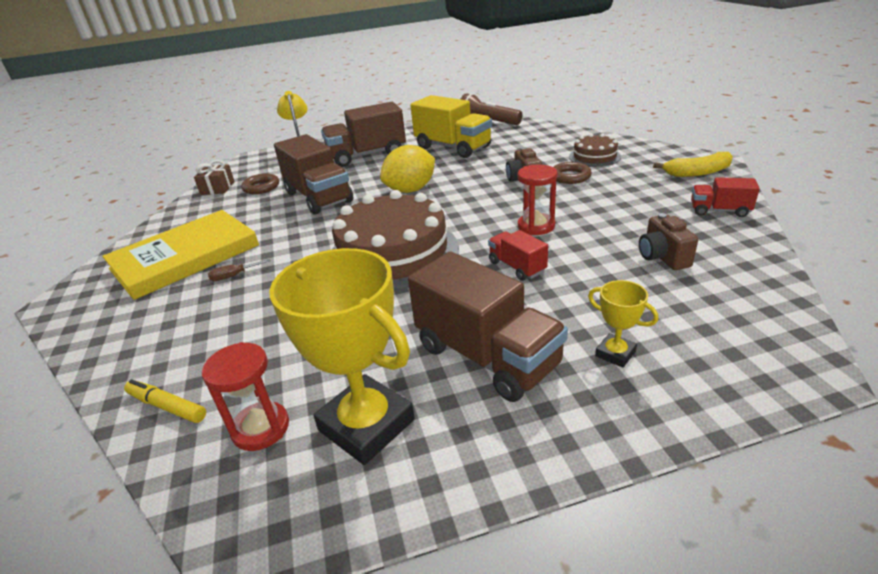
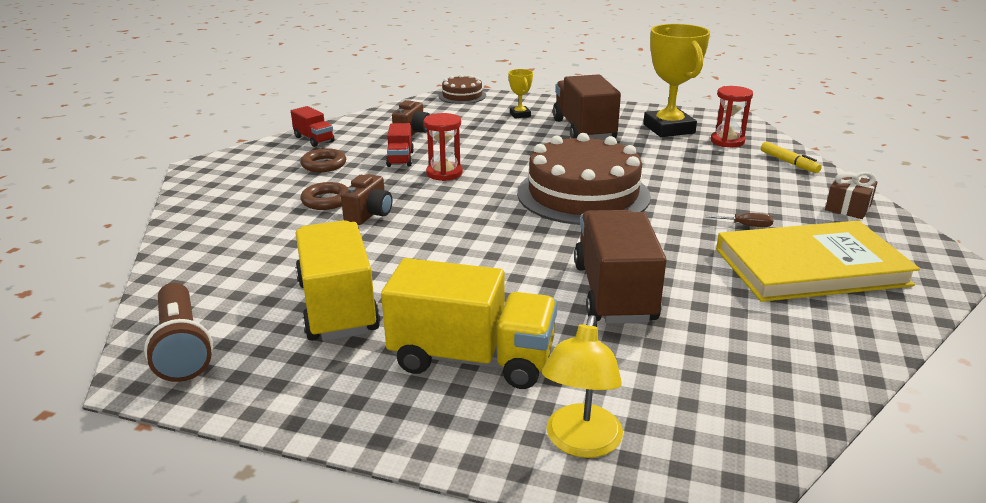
camera: 150 degrees left, 5 degrees down
brown gift [194,160,235,195] -> brown gift moved to [825,172,878,219]
brown ring [241,174,279,194] -> brown ring moved to [301,148,346,172]
brown truck [321,102,406,167] -> yellow truck [381,258,558,389]
yellow lemon [380,145,435,193] -> none
red truck [488,230,548,281] -> red truck moved to [386,123,414,167]
brown cake [569,134,621,167] -> brown cake moved to [439,74,486,104]
yellow banana [653,152,733,177] -> none

